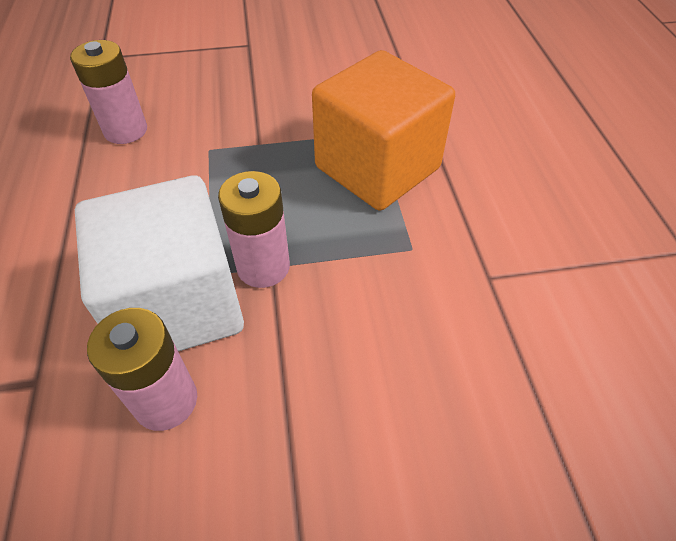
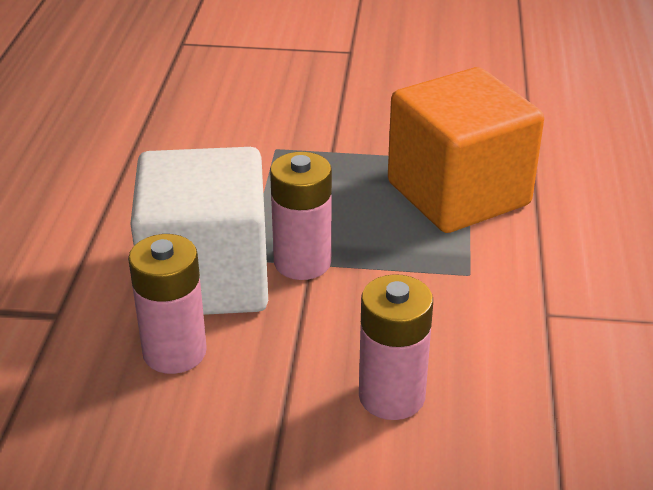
camera: 15 degrees right, 15 degrees down
pink battery [70,40,147,144] -> pink battery moved to [359,274,433,420]

